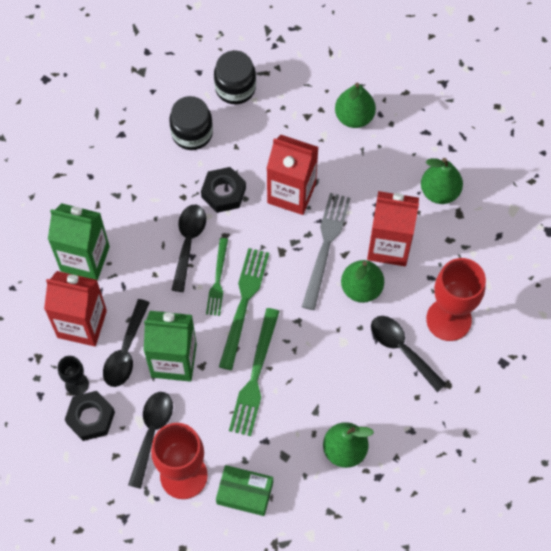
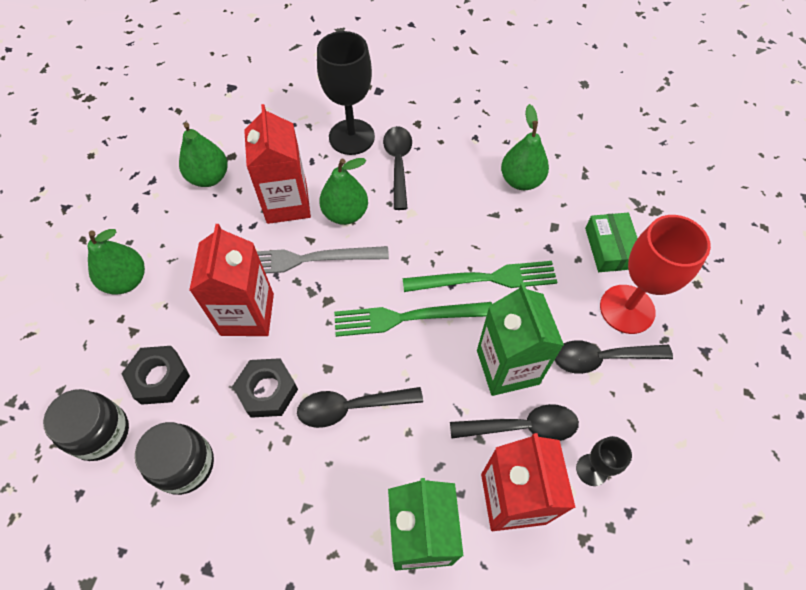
camera: 110 degrees left, 5 degrees down
black nut [64,391,115,441] -> black nut moved to [121,346,190,405]
green fork [206,238,228,316] -> none
black spoon [371,316,446,392] -> black spoon turned 150 degrees clockwise [383,126,412,210]
red goblet [426,258,486,341] -> black goblet [317,31,375,155]

